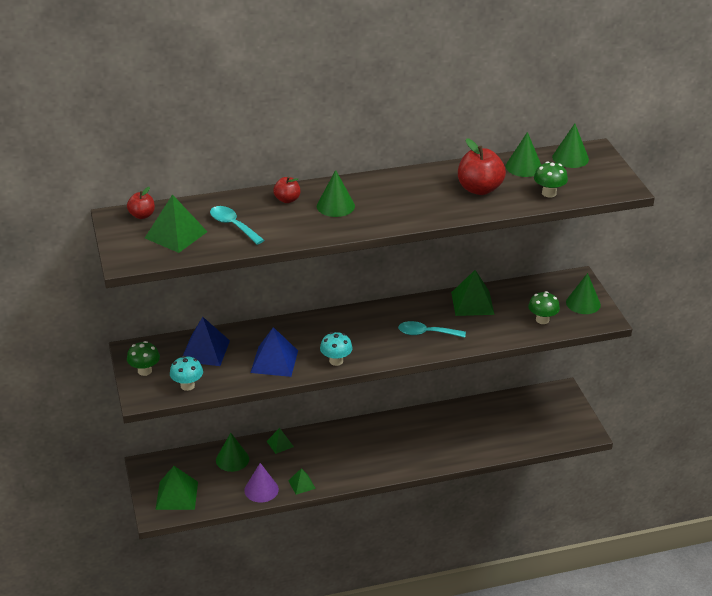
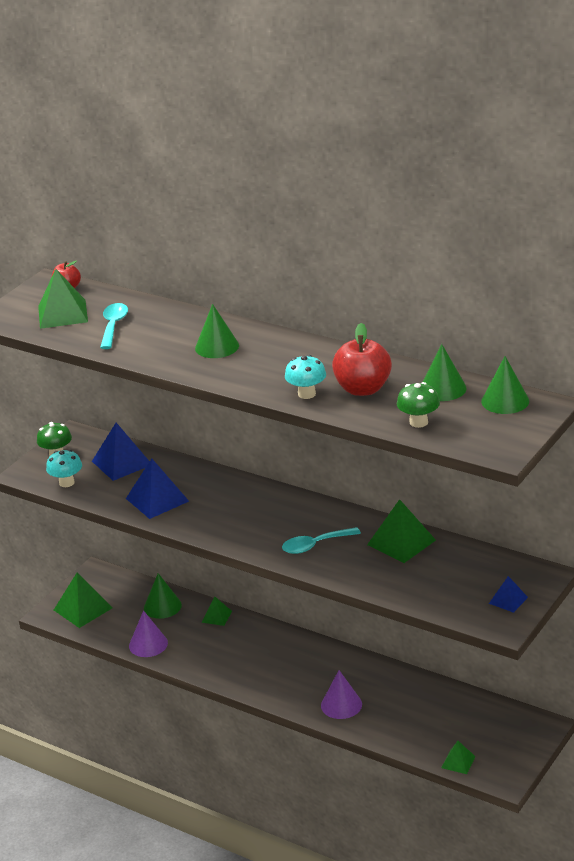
camera: 50 degrees right, 5 degrees down
red apple [273,177,301,203] -> none
green pyramid [288,468,316,495] -> green pyramid moved to [441,741,476,774]
turquoise mushroom [320,332,353,366] -> turquoise mushroom moved to [285,355,326,399]
turquoise spoon [398,321,466,338] -> turquoise spoon turned 75 degrees counterclockwise [282,527,361,554]
green mushroom [528,291,560,324] -> none
green cone [566,273,601,314] -> blue pyramid [489,576,528,613]
none -> purple cone [321,670,362,719]

